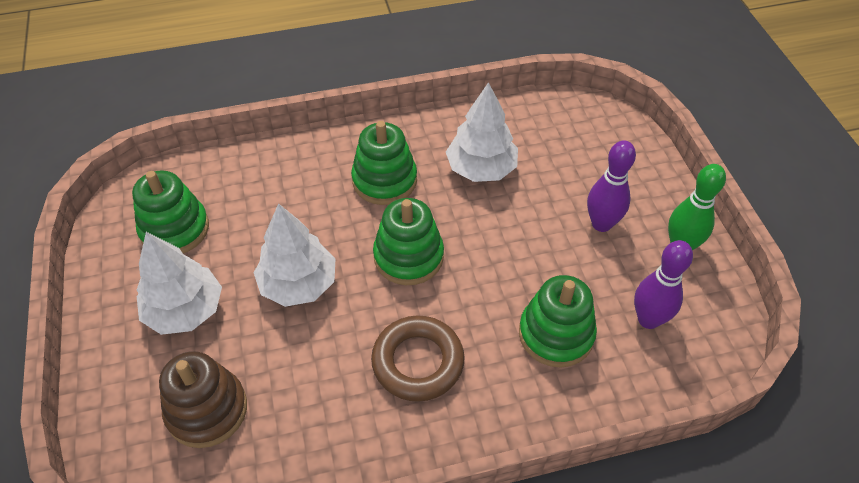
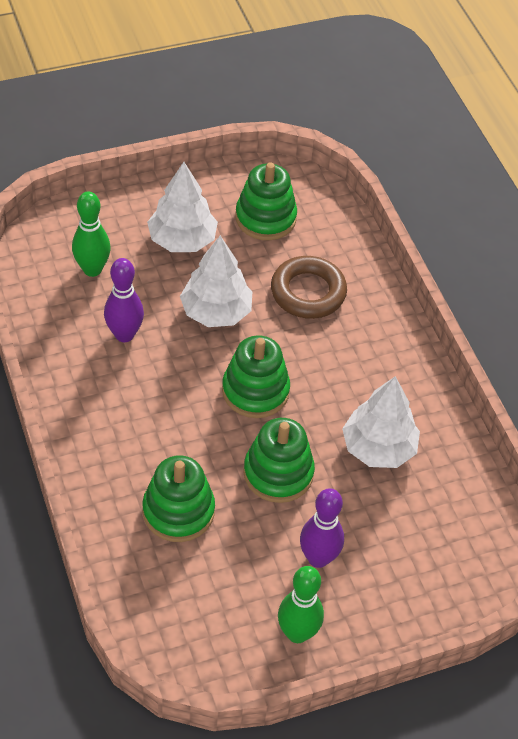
camera: 80 degrees right, 0 degrees up
brown stacking toy [159,351,247,448] -> green bowling pin [72,191,111,277]
green stacking toy [351,121,417,205] -> green stacking toy moved to [243,418,315,503]
brown ring [371,315,465,402] -> brown ring moved to [271,256,347,319]
purple bowling pin [634,240,693,329] -> purple bowling pin moved to [104,258,144,342]

